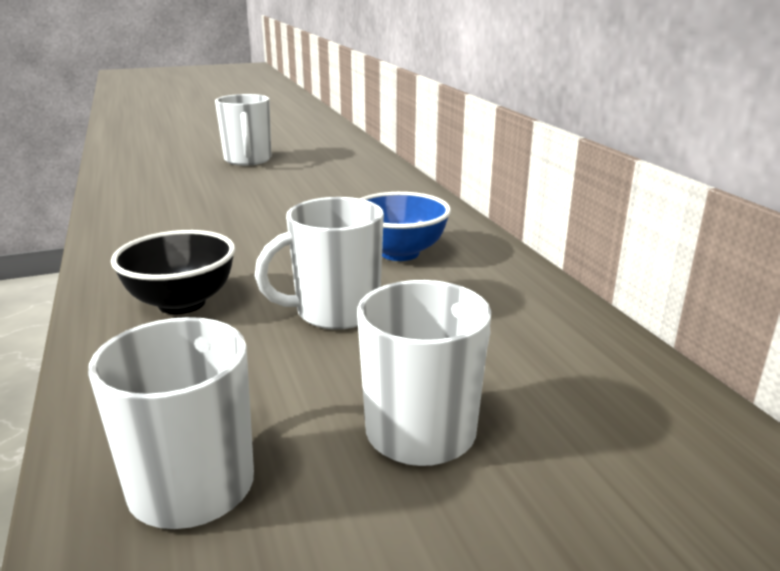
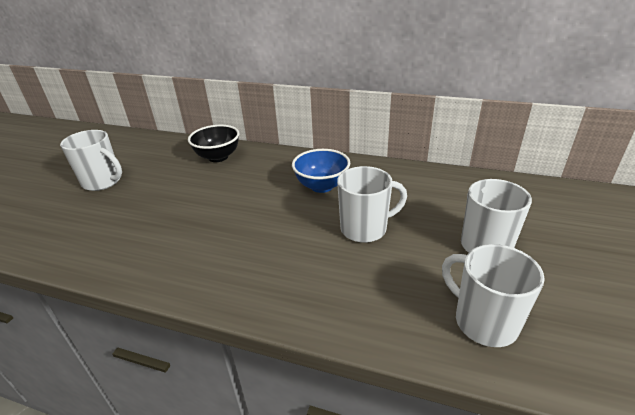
camera: 50 degrees left, 10 degrees up
black bowl [111,230,235,314] -> black bowl moved to [188,125,239,162]
white mug [255,197,384,330] -> white mug turned 120 degrees counterclockwise [337,166,407,243]

